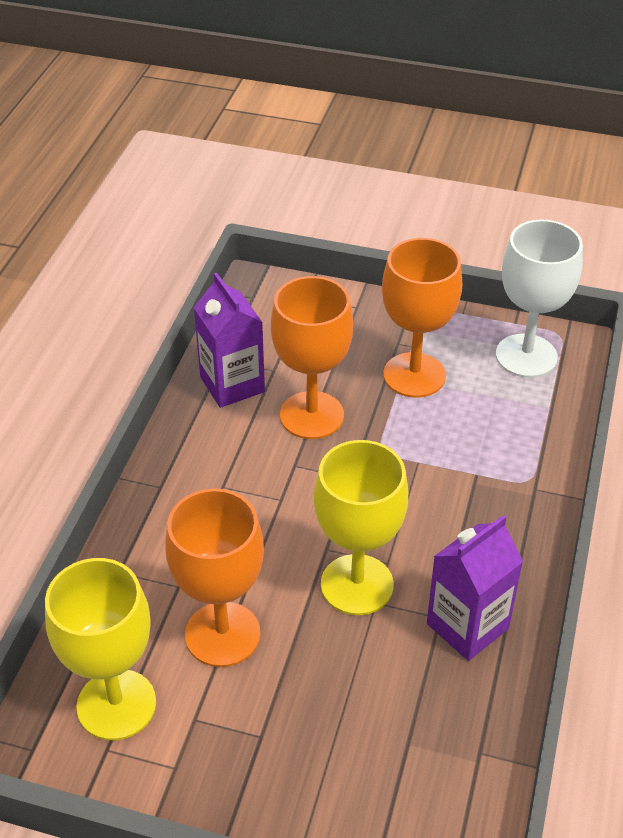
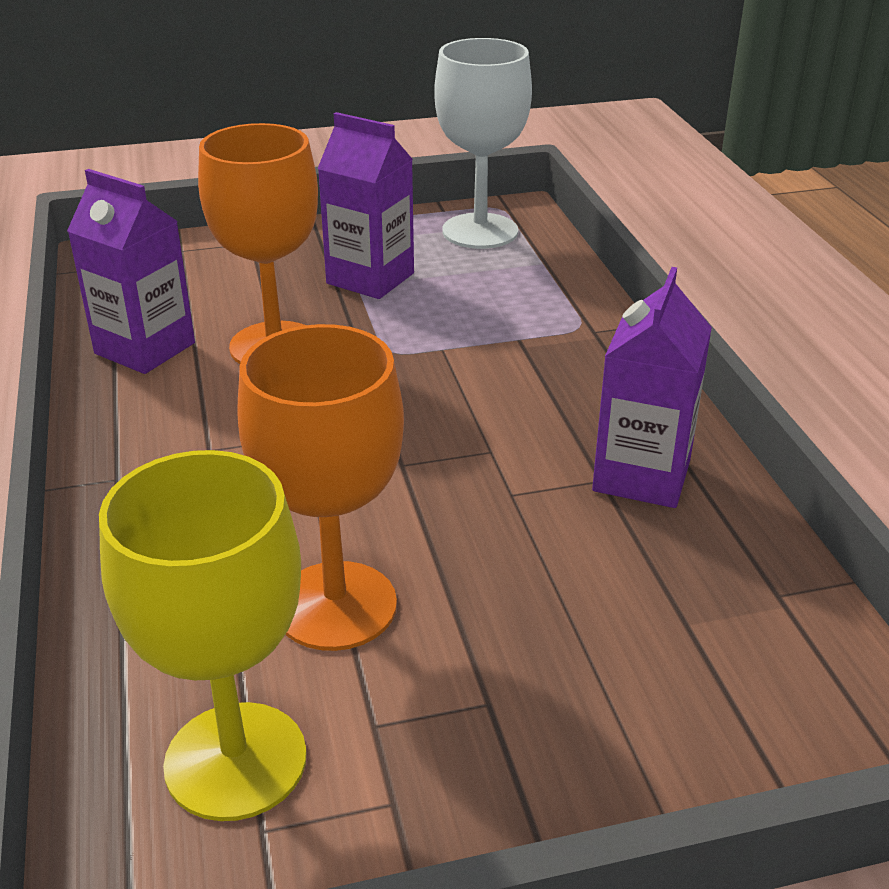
camera: 30 degrees left, 10 degrees down
yellow goblet [314,440,408,615] -> none
orange goblet [382,238,462,398] -> purple carton [317,112,414,299]

